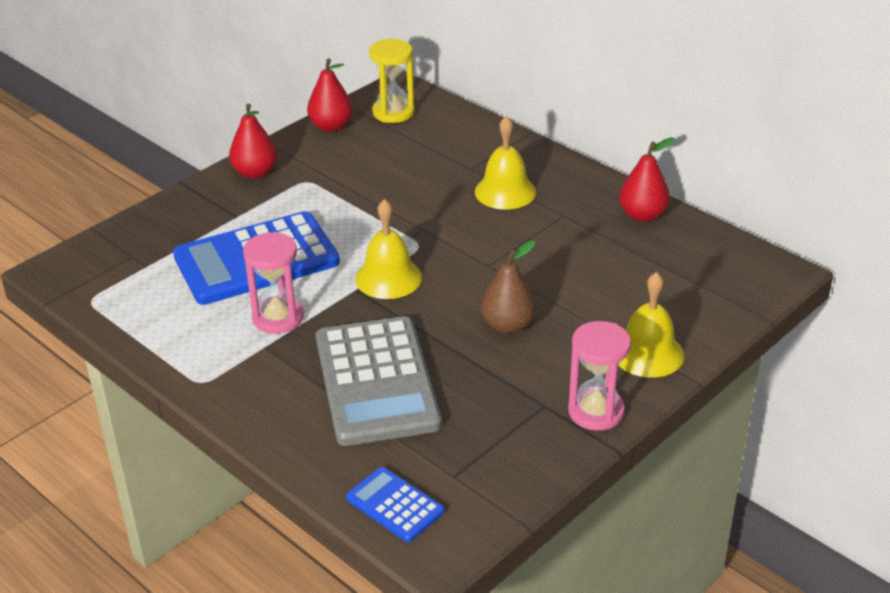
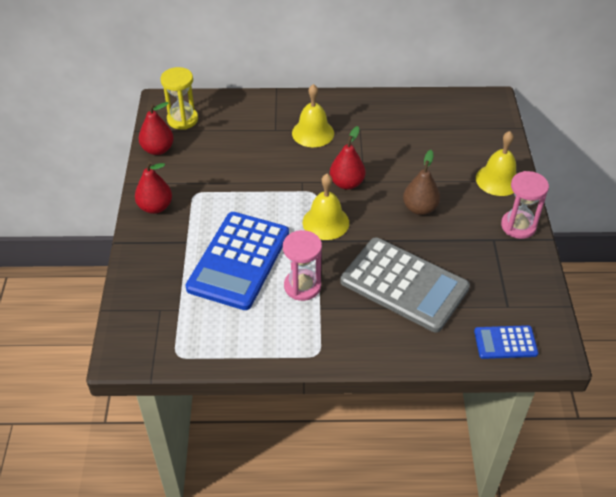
camera: 45 degrees left, 10 degrees up
red pear [619,137,675,222] -> red pear moved to [330,126,365,190]

